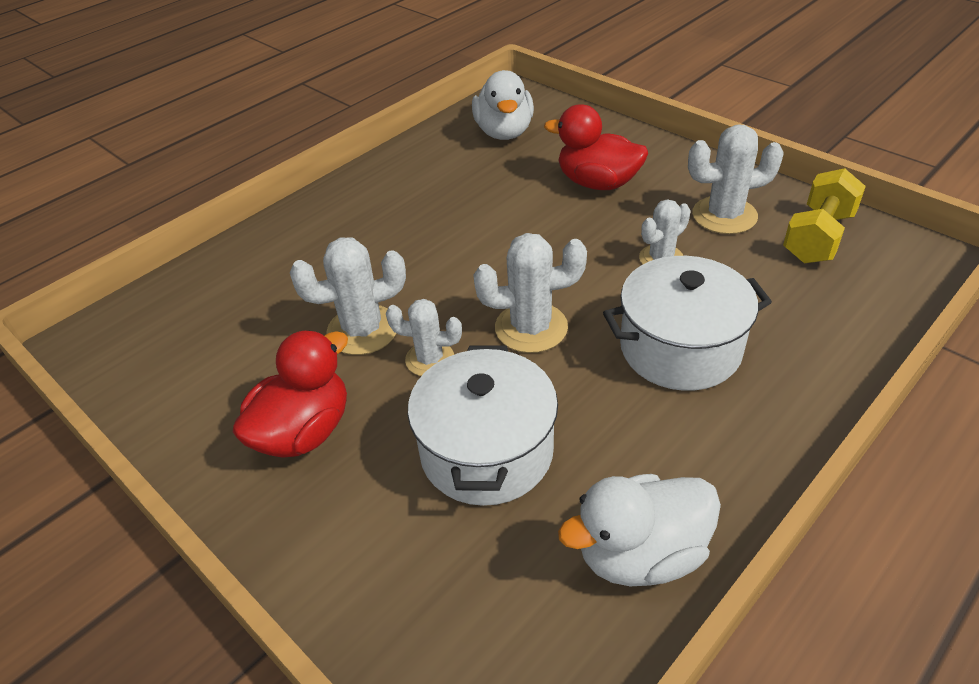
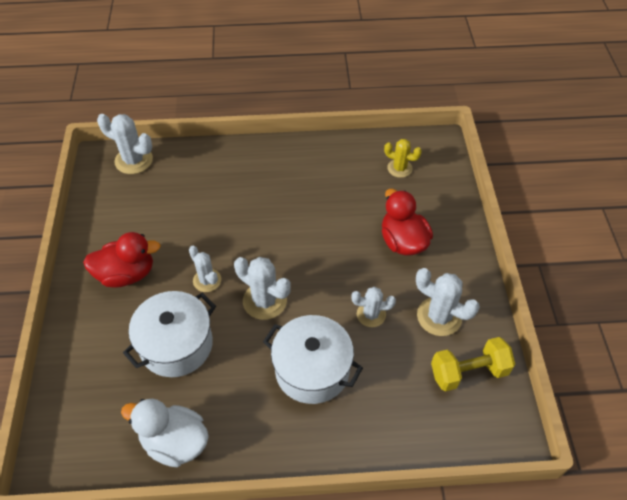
camera: 40 degrees right, 10 degrees up
white cactus [290,237,406,355] -> white cactus moved to [97,114,153,174]
white duck [472,70,534,140] -> yellow cactus [384,139,422,178]

